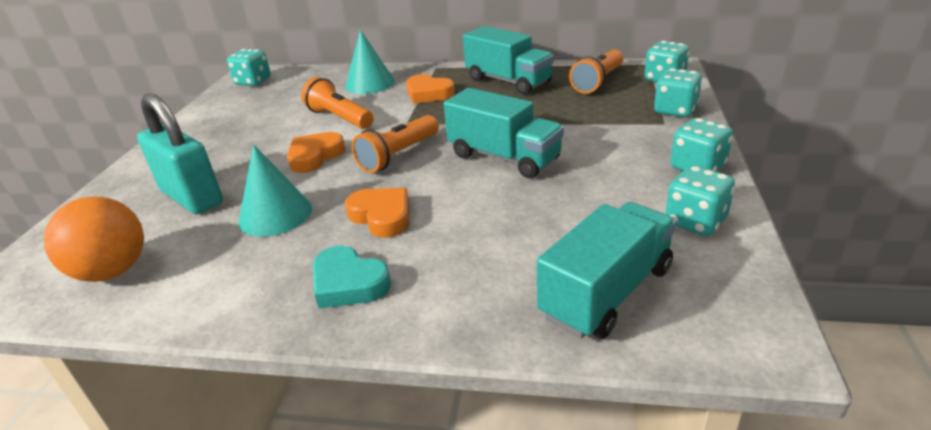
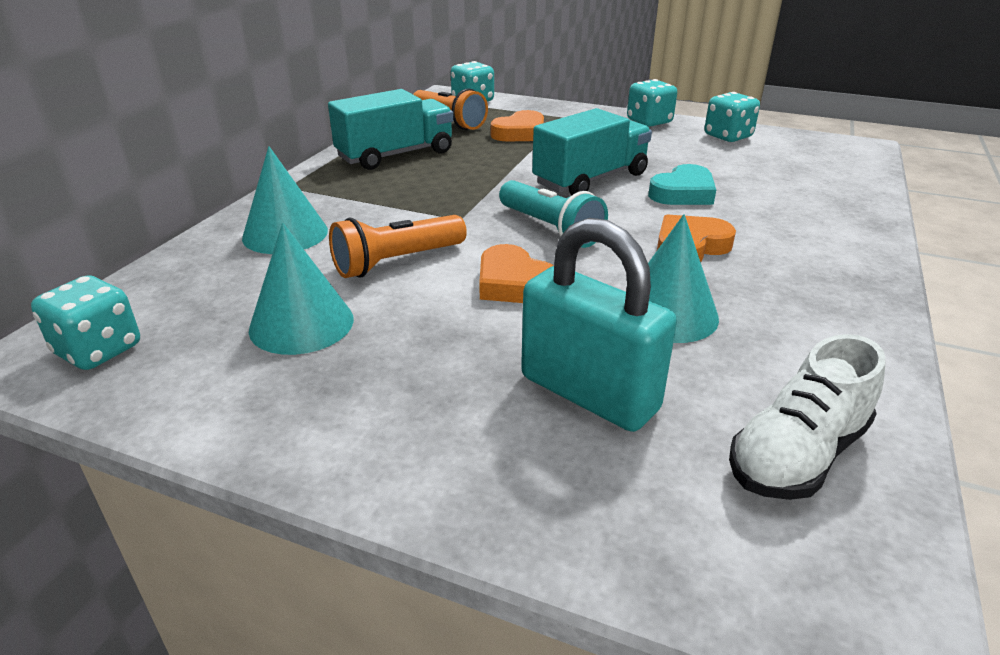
camera: 80 degrees left, 0 degrees up
orange ball [44,197,144,282] -> white shoe [729,334,886,500]
turquoise padlock [137,93,223,214] -> turquoise padlock turned 75 degrees clockwise [521,218,677,432]
turquoise heart [313,246,391,308] -> turquoise heart moved to [648,164,716,205]
orange flashlight [352,115,439,173] -> turquoise flashlight [499,180,608,248]
orange heart [406,74,455,104] -> orange heart moved to [491,110,544,142]
turquoise truck [537,202,676,339] -> none
turquoise dice [654,68,702,117] -> none
none -> turquoise cone [249,223,354,355]

